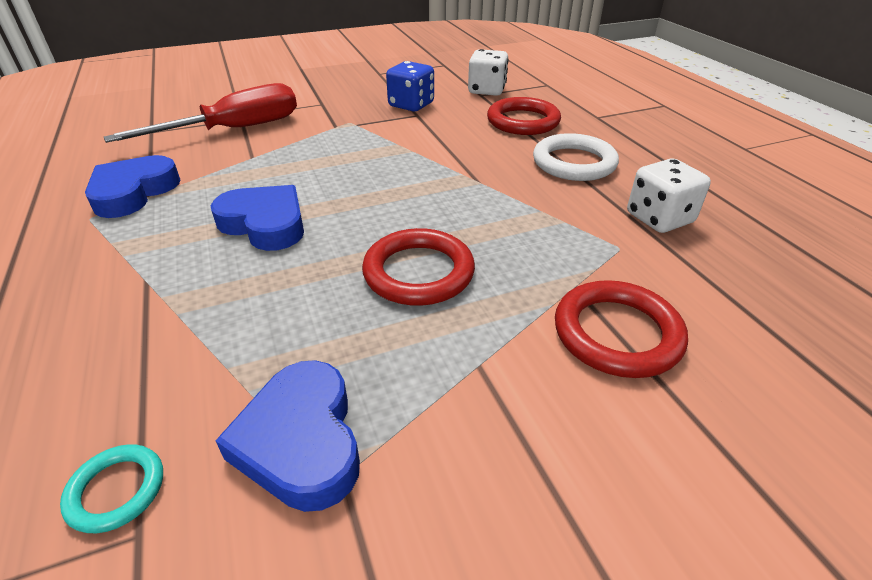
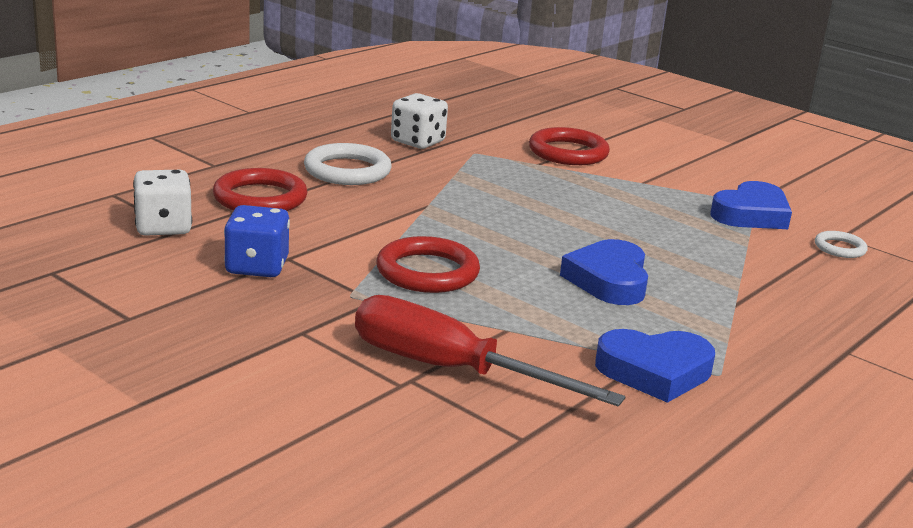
camera: 120 degrees left, 15 degrees down
turquoise ring [60,444,163,533] -> white ring [815,231,868,258]
red ring [362,228,475,306] -> red ring moved to [376,236,480,293]

